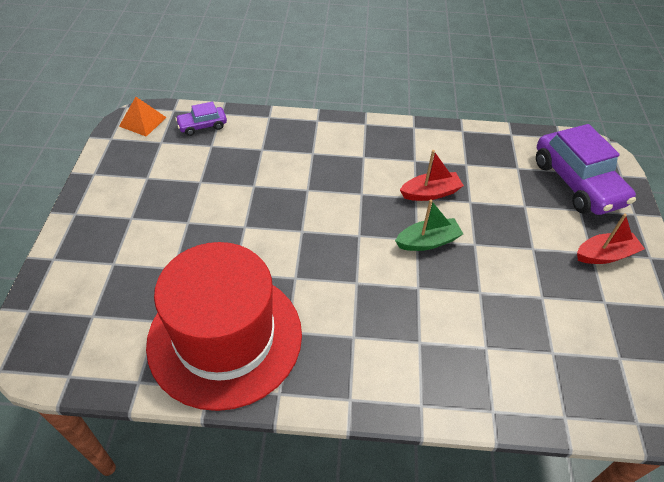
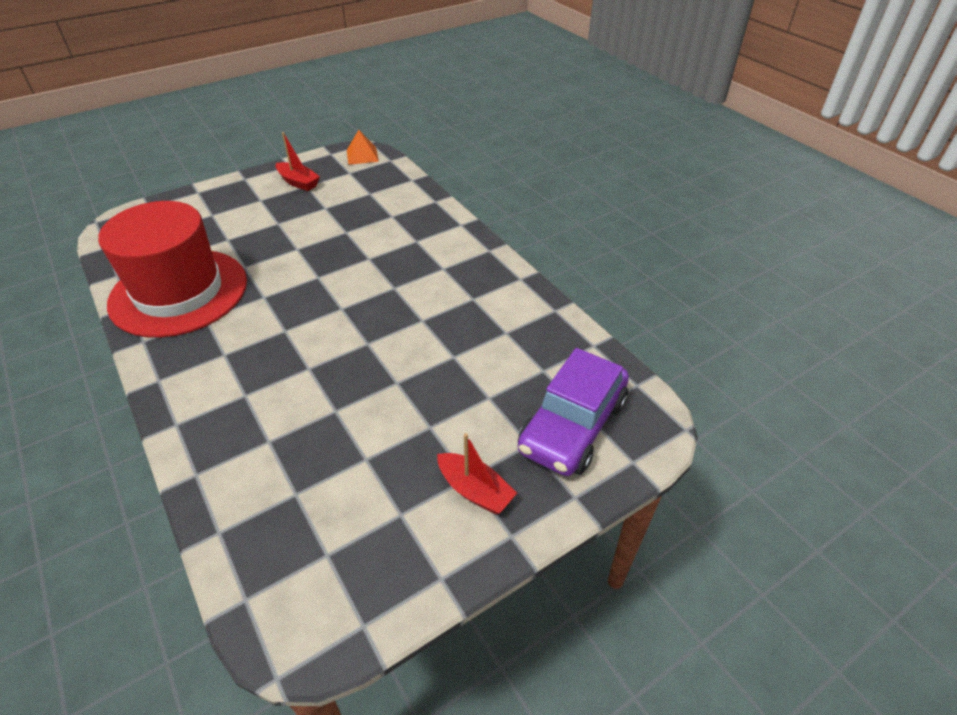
camera: 55 degrees right, 5 degrees down
purple car [175,102,227,136] -> none
green boat [395,199,463,251] -> none
red boat [400,150,464,201] -> red boat moved to [275,132,320,191]

